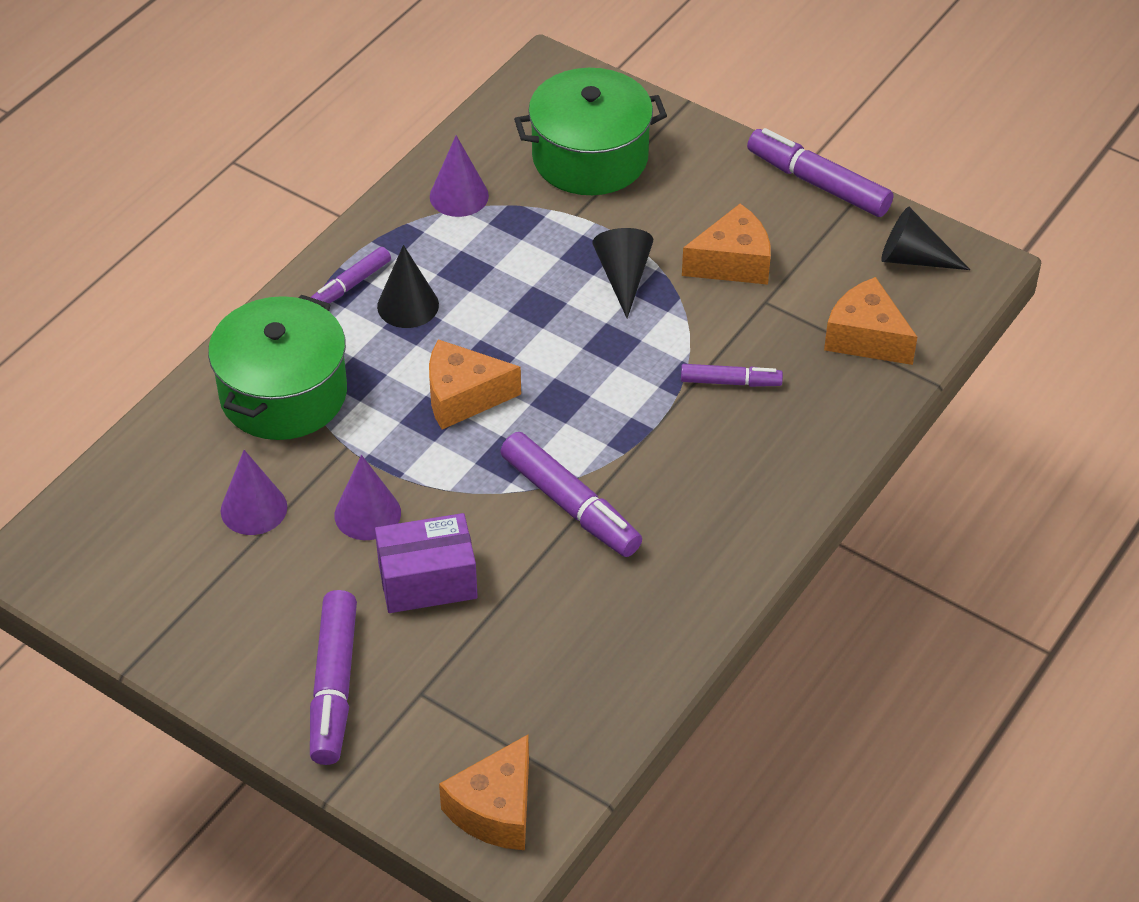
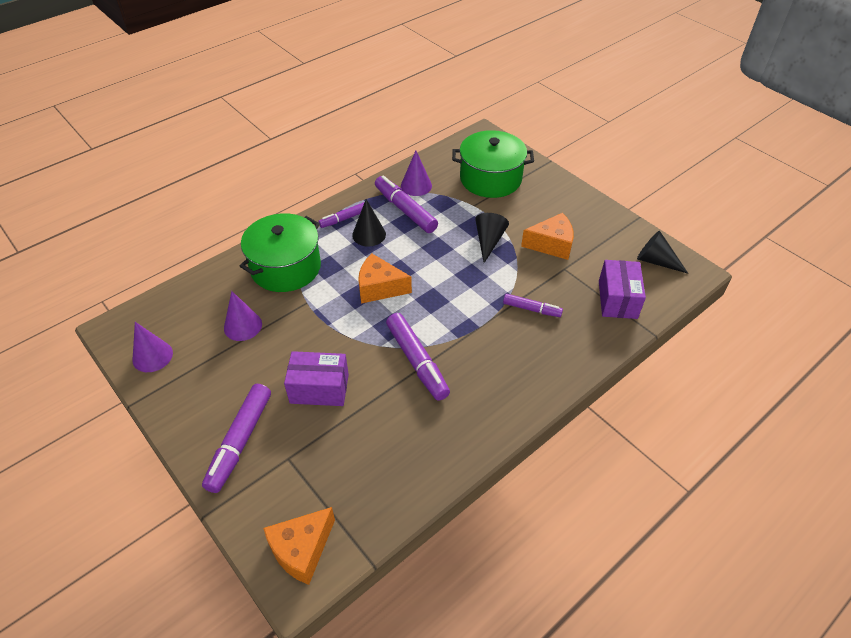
camera: 15 degrees right, 0 degrees up
purple cone [335,455,401,540] -> purple cone moved to [132,322,173,372]
purple marker [747,128,893,217] -> purple marker moved to [375,175,438,233]
orange cheese [824,277,917,365] -> purple box [599,260,646,319]

